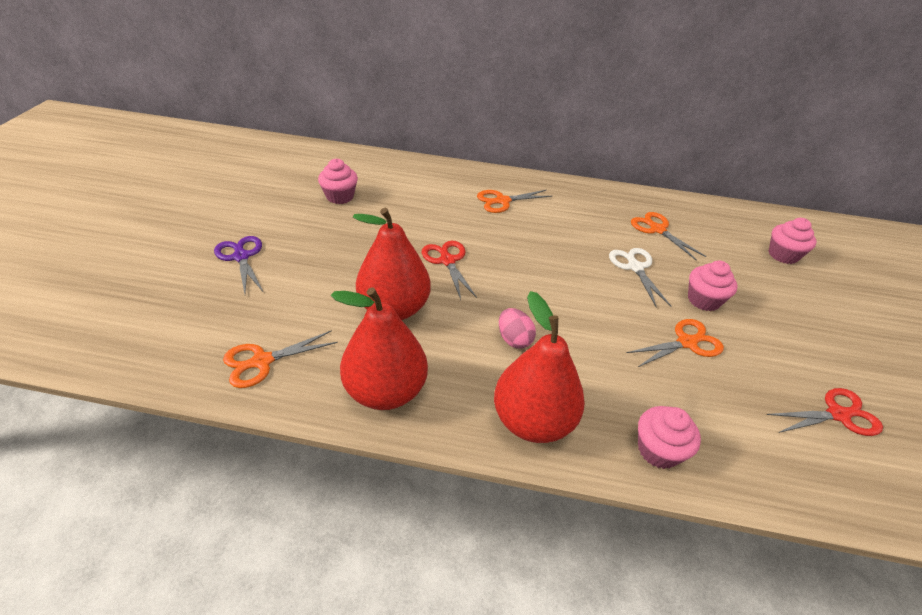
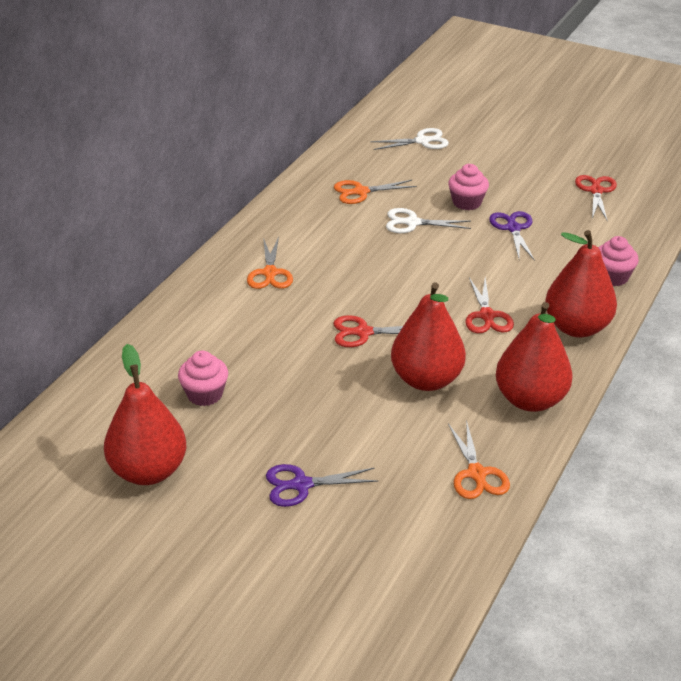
camera: 70 degrees left, 5 degrees down
pink egg [499,308,536,349] -> red scissors [465,277,514,333]
orange scissors [627,319,724,367] -> purple scissors [489,211,535,261]
pink cupcake [768,218,817,264] -> white scissors [370,128,449,150]
none -> red pear [104,344,186,485]

